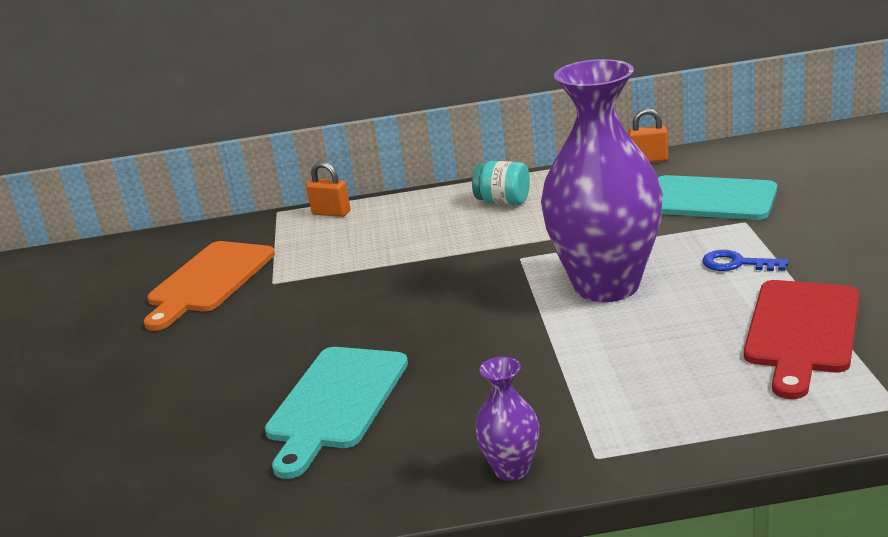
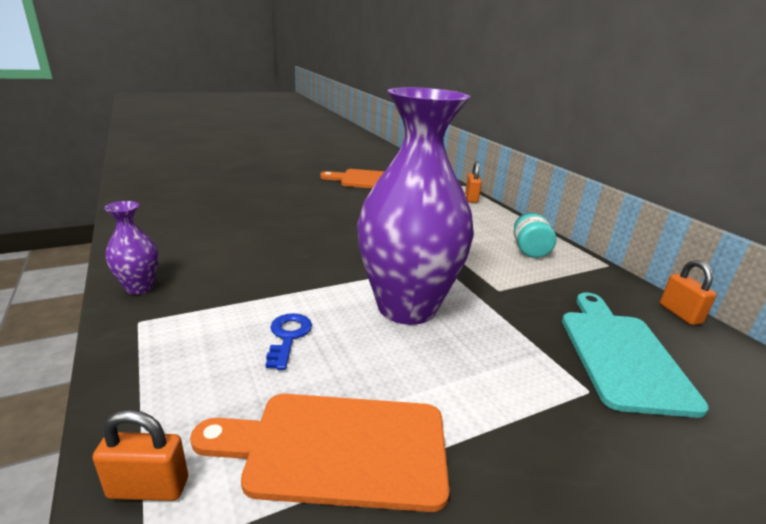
camera: 65 degrees right, 0 degrees up
turquoise cutting board [265,347,408,479] -> none
blue key [702,250,789,271] -> blue key moved to [266,313,312,370]
red cutting board [744,280,859,399] -> orange cutting board [190,394,449,512]
none -> orange padlock [92,410,188,501]

